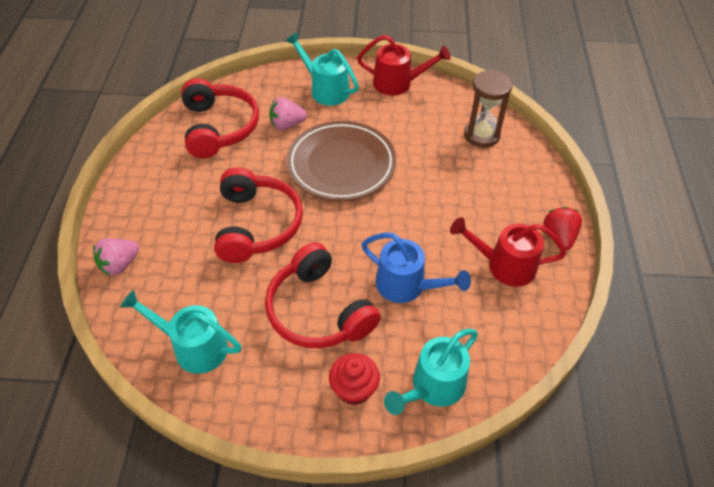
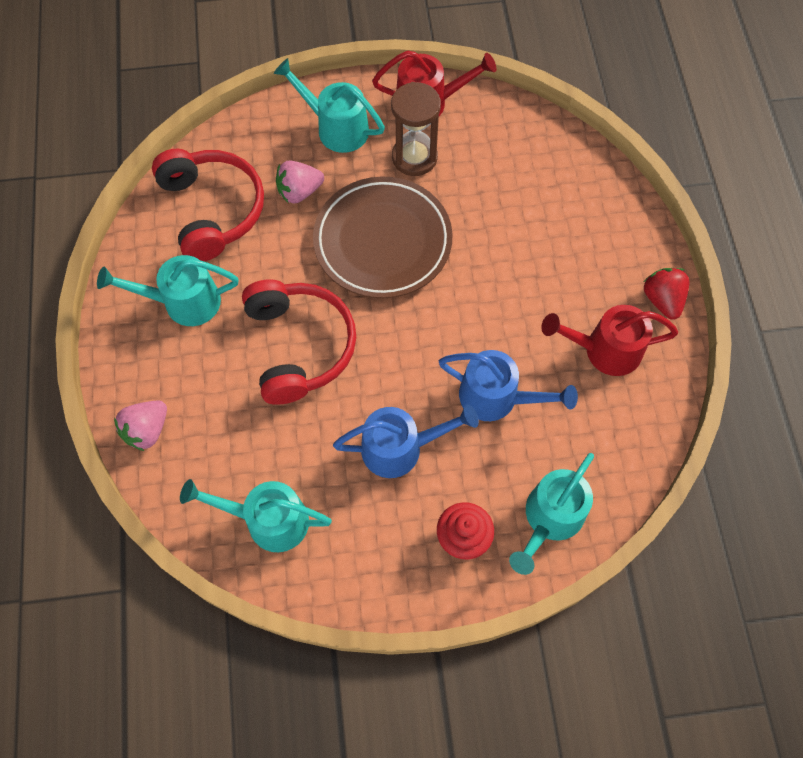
camera: 10 degrees left, 15 degrees up
red headphones [265,242,381,348] -> blue watering can [333,404,479,478]
brown hourglass [464,70,513,148] -> brown hourglass moved to [391,82,441,176]
none -> turquoise watering can [97,255,239,326]

